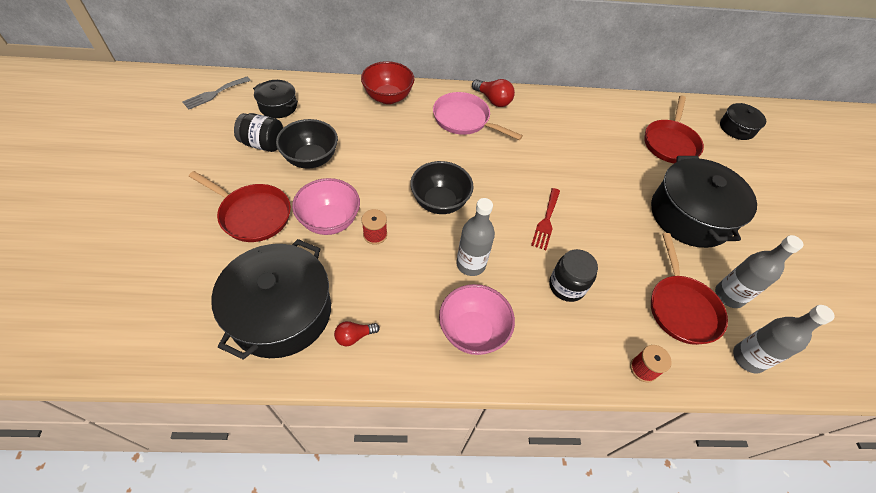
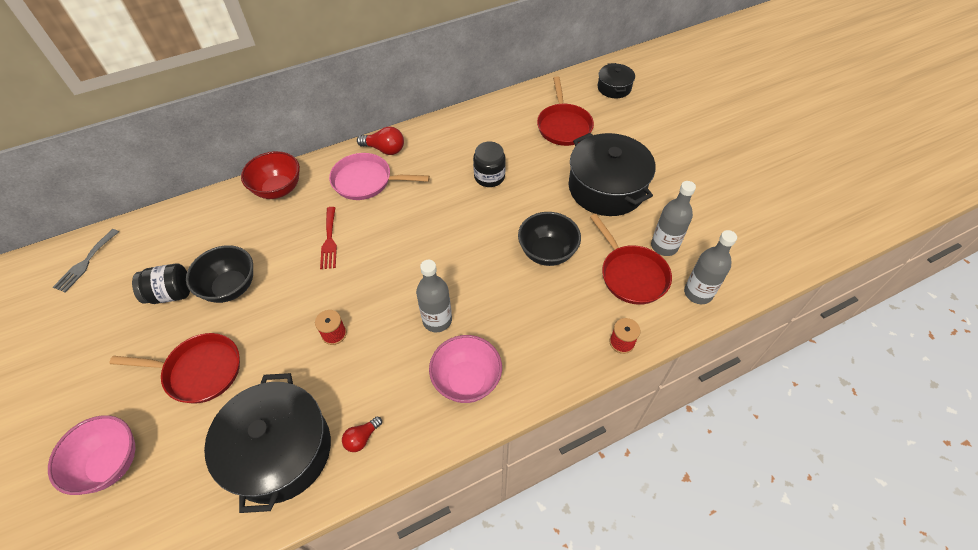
camera: 20 degrees left, 0 degrees up
black pot [253,80,298,118] -> none
pink bowl [292,178,360,235] -> pink bowl moved to [48,415,135,495]
black bowl [410,161,474,214] -> black bowl moved to [518,212,581,266]
red fork [531,188,560,250] -> red fork moved to [320,207,337,269]
black jar [549,249,598,302] -> black jar moved to [473,141,506,187]

